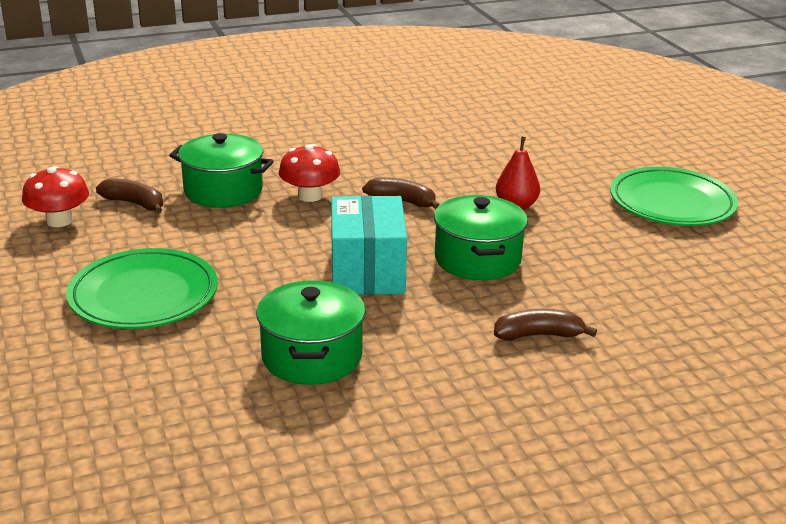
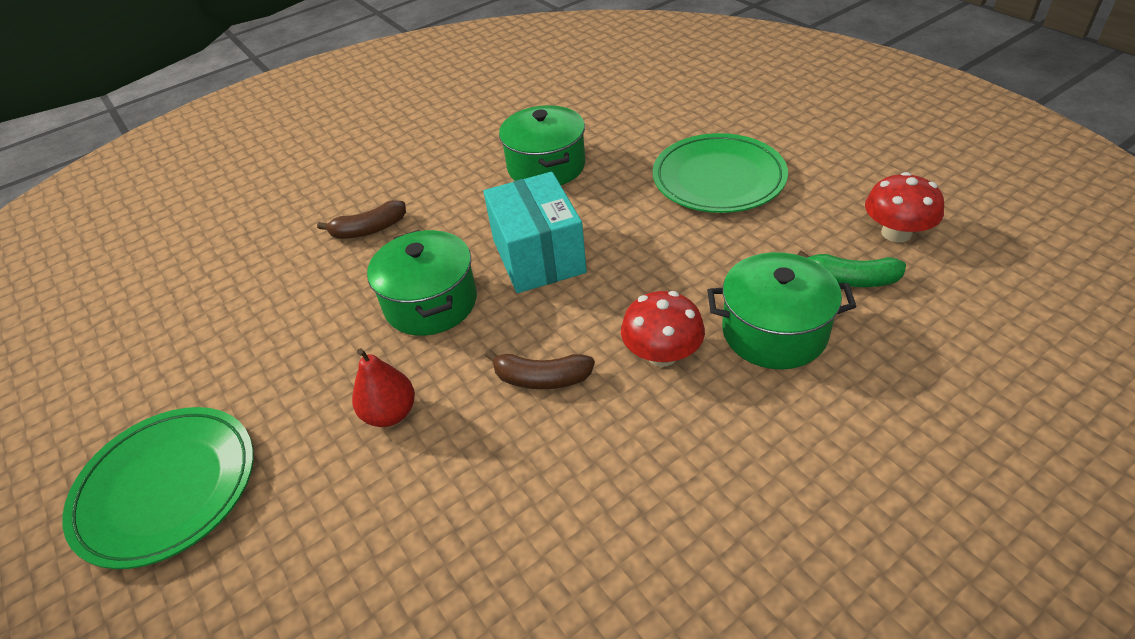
camera: 170 degrees right, 15 degrees up
brown banana [96,178,163,214] -> green banana [797,251,906,287]

